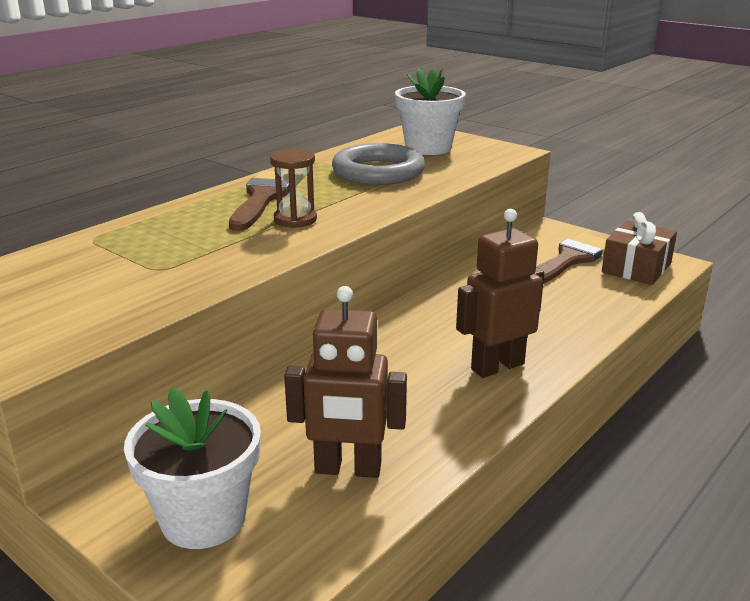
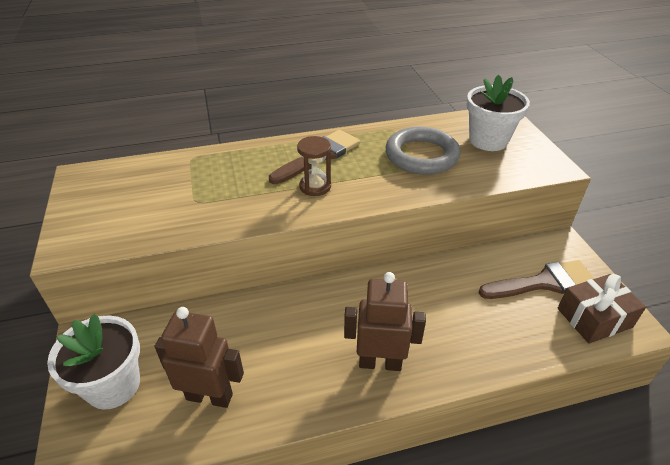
camera: 35 degrees right, 15 degrees up
brown robot [284,286,407,478] -> brown robot turned 150 degrees clockwise [155,307,244,408]

